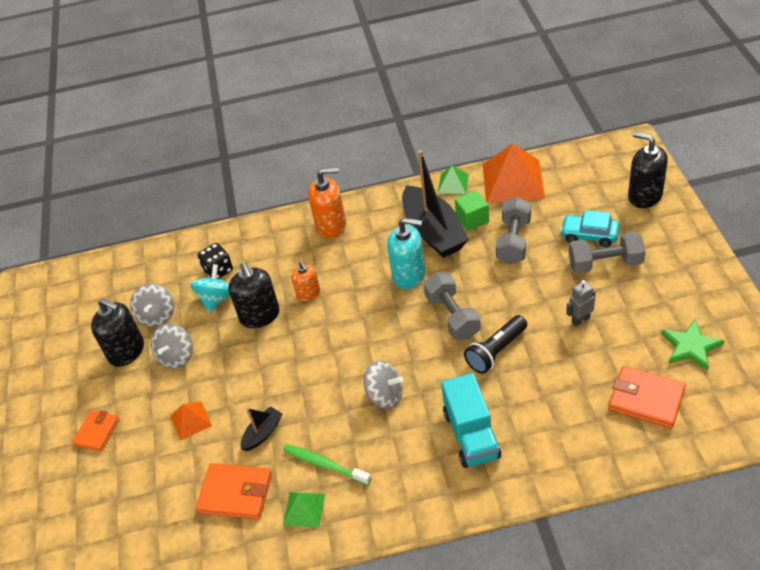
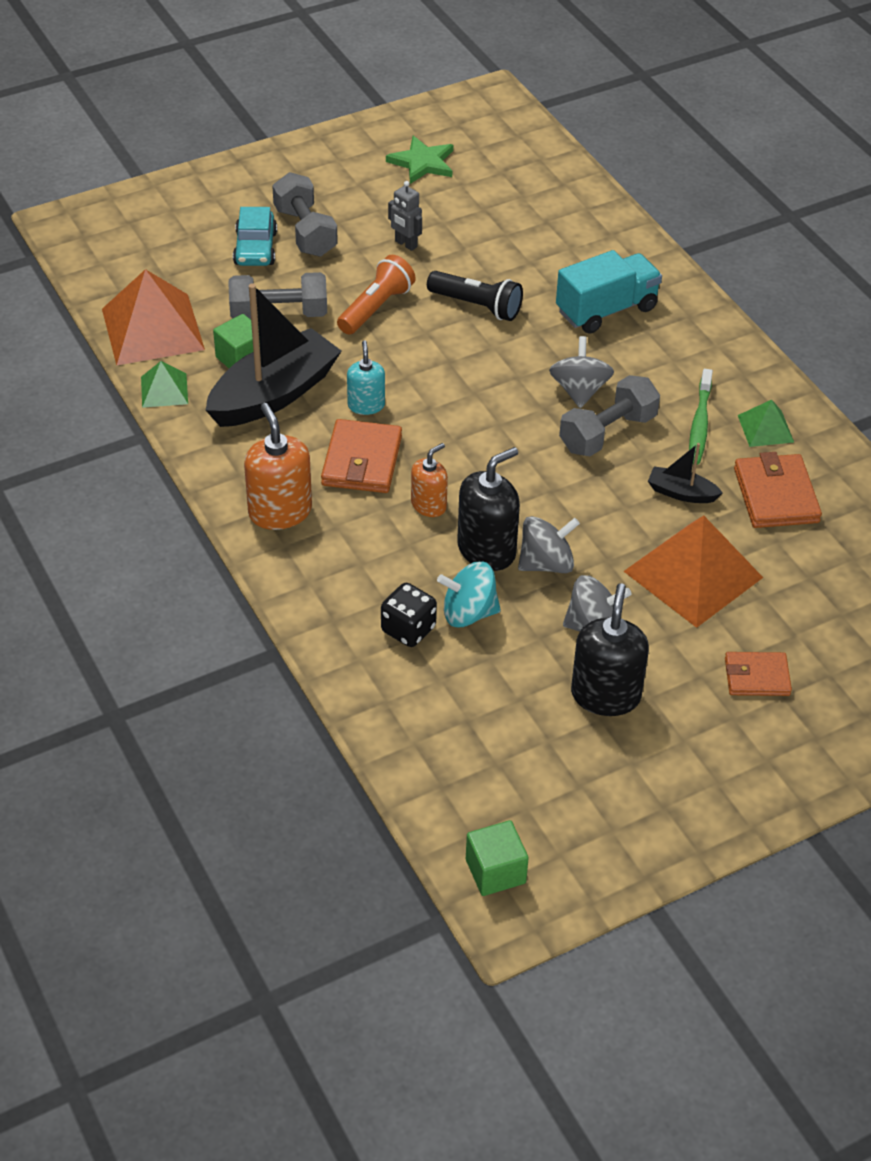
camera: 115 degrees left, 0 degrees up
grey spinning top [130,284,174,327] -> grey spinning top moved to [518,516,580,573]
orange pyramid [170,401,212,440] -> orange pyramid [623,515,763,628], size x2.00
turquoise soap dispenser [387,218,425,289] -> turquoise soap dispenser [347,340,385,415], size x0.61
grey dumbbell [424,273,481,340] -> grey dumbbell moved to [559,375,660,456]
orange wallet [608,366,686,428] -> orange wallet moved to [321,419,402,493]
black soap dispenser [628,132,668,208] -> none
none -> orange flashlight [337,255,416,335]
none -> green cube [466,820,529,896]

